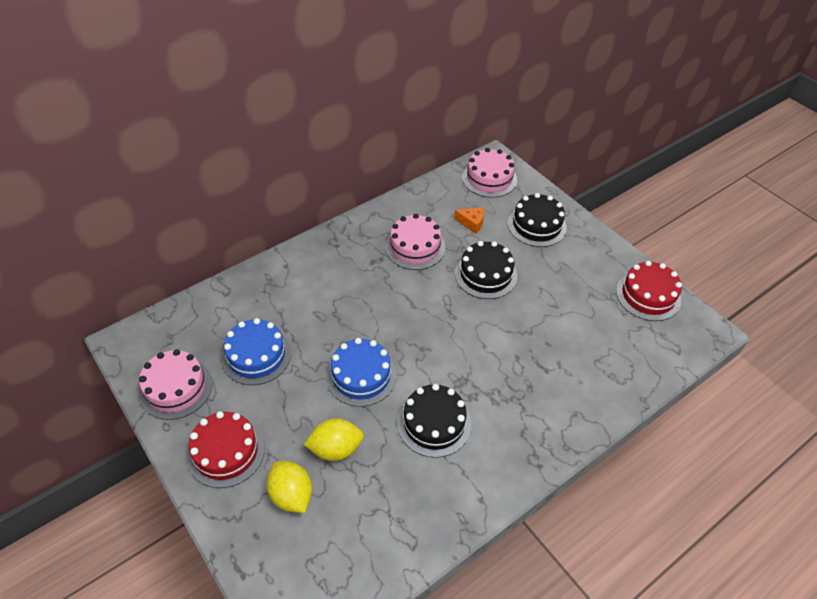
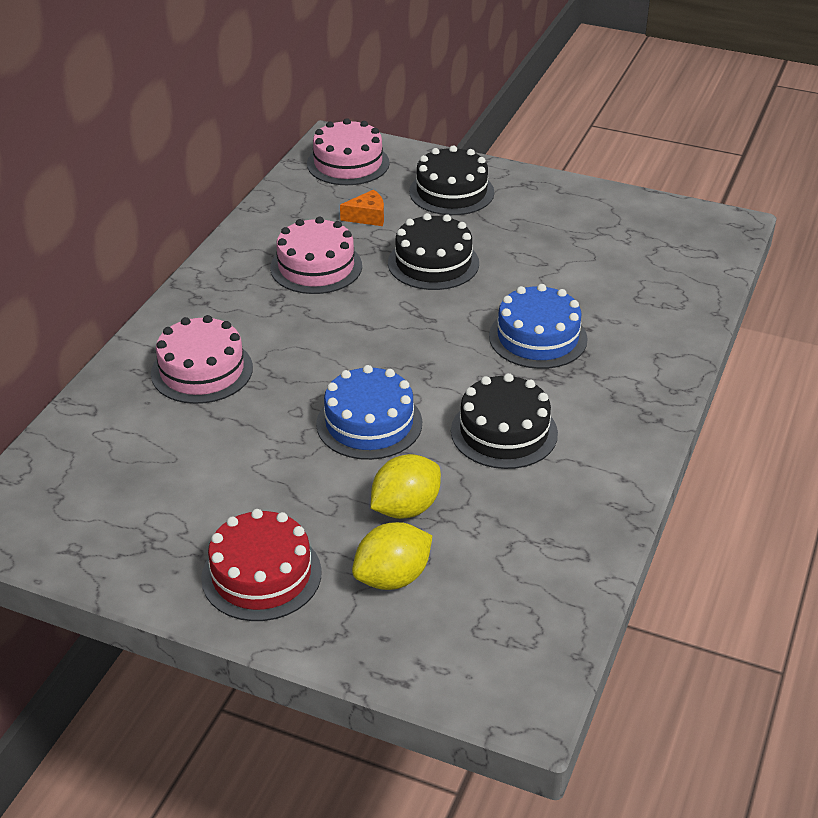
camera: 30 degrees left, 10 degrees down
pink cake [139,349,213,420] -> pink cake moved to [151,315,253,404]
blue cake [222,318,291,385] -> blue cake moved to [489,284,588,369]
yellow lemon [267,461,312,513] -> yellow lemon turned 60 degrees counterclockwise [352,522,432,590]
red cake [616,261,682,321] -> none

